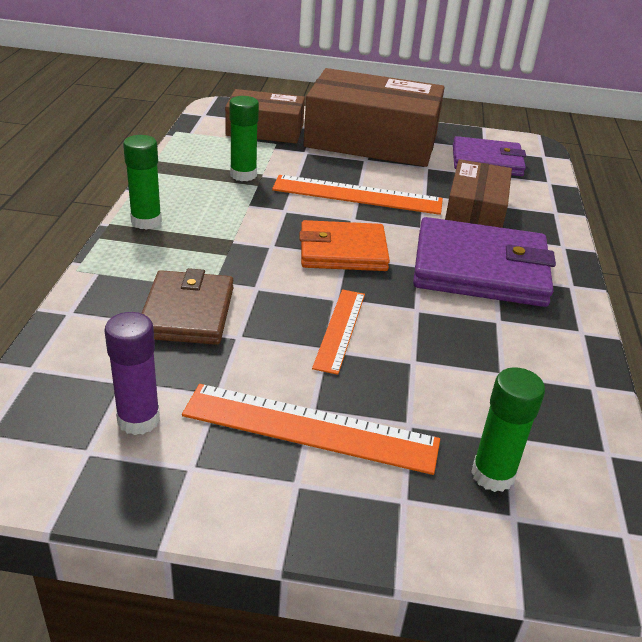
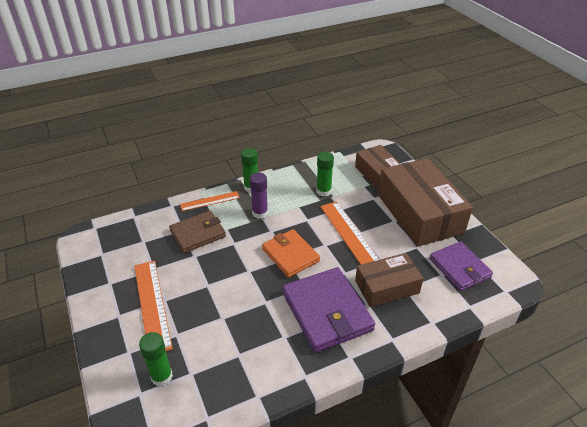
camera: 60 degrees right, 5 degrees up
purple glue stick [104,312,160,435] -> purple glue stick moved to [250,172,268,219]
orange ruler [312,289,365,375] -> orange ruler moved to [180,191,240,211]

